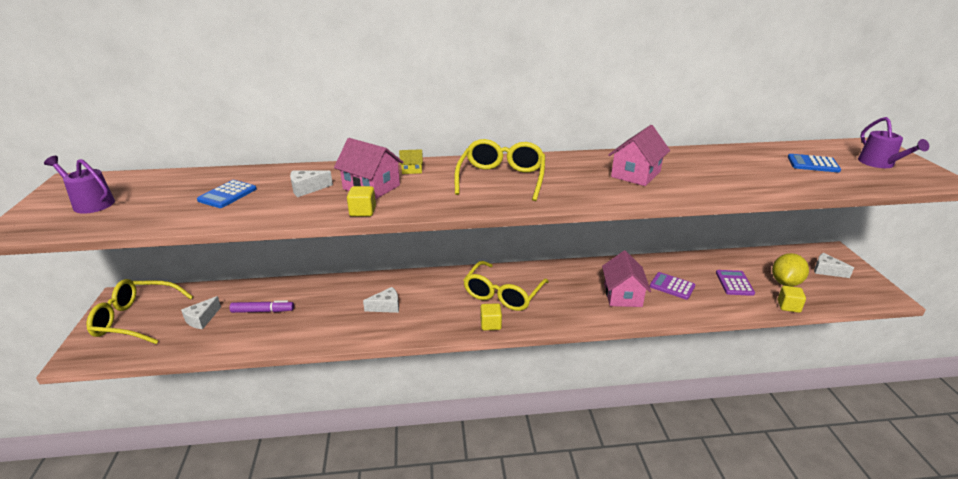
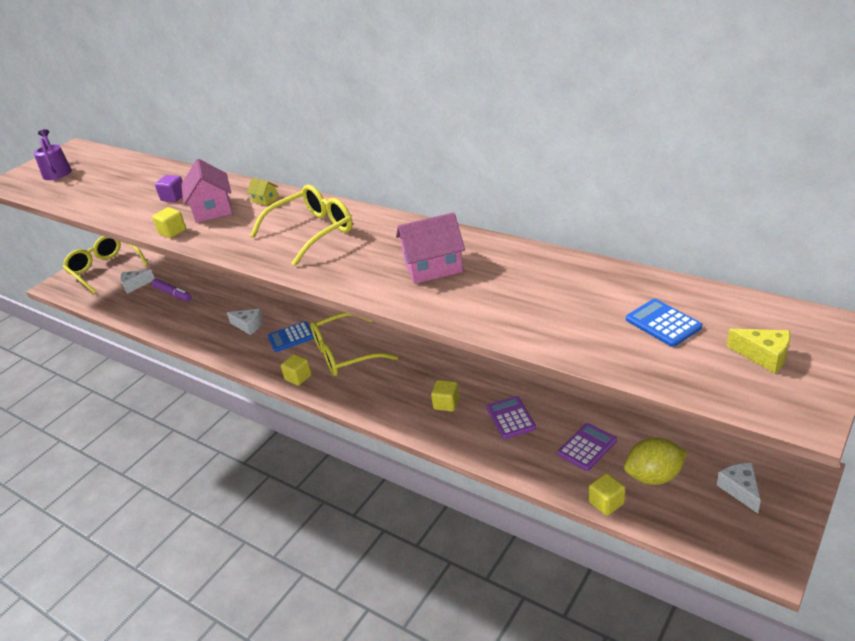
camera: 45 degrees right, 5 degrees up
blue calculator [197,180,257,208] -> blue calculator moved to [267,321,314,352]
white cheese [290,170,333,197] -> purple cube [155,175,183,202]
pink house [602,251,651,307] -> yellow cube [431,380,459,412]
purple watering can [858,117,929,168] -> yellow cheese [727,329,790,374]

